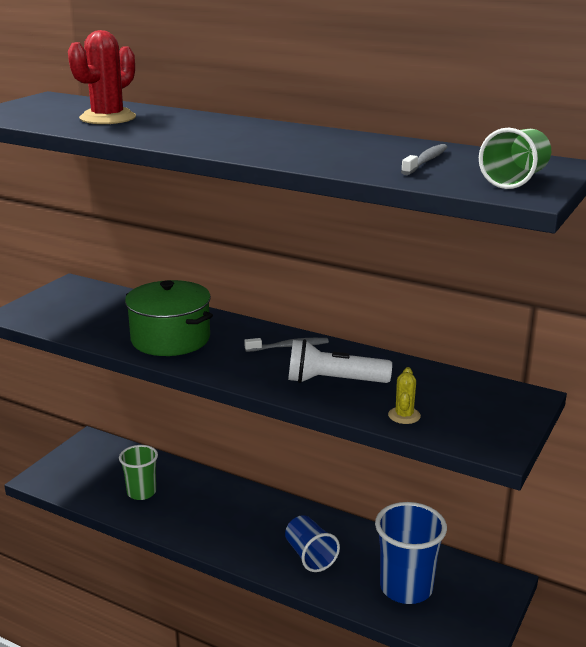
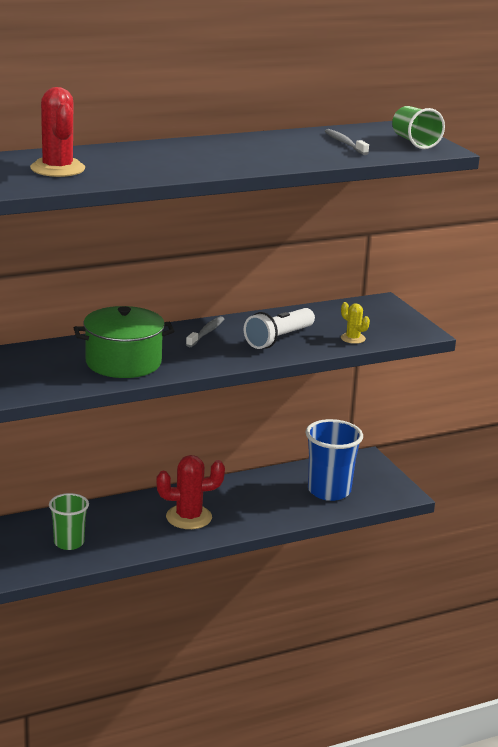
camera: 55 degrees left, 0 degrees up
blue cup [285,515,340,572] -> none
none -> red cactus [156,455,225,529]

